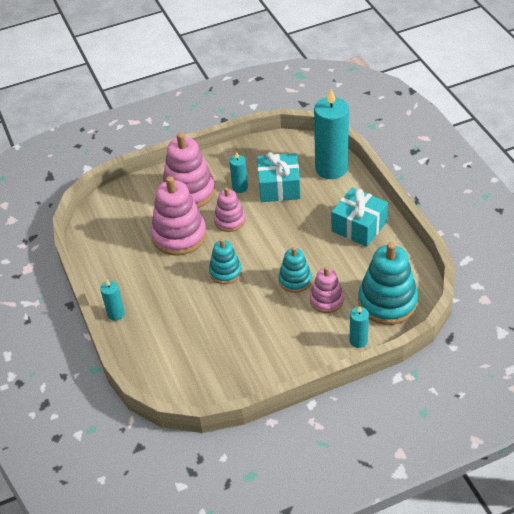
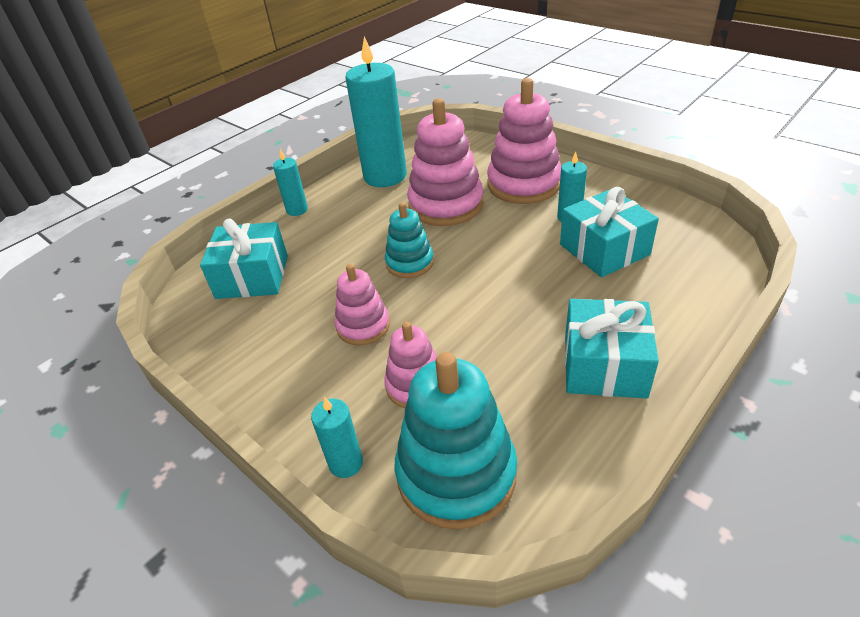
camera: 65 degrees right, 5 degrees down
pink stacking toy [214,187,246,232] -> pink stacking toy moved to [335,264,390,345]
turquoise stacking toy [278,247,312,293] -> none
turquoise candle [314,88,349,179] -> turquoise candle moved to [345,37,407,187]
none -> turquoise gift [200,218,288,299]

